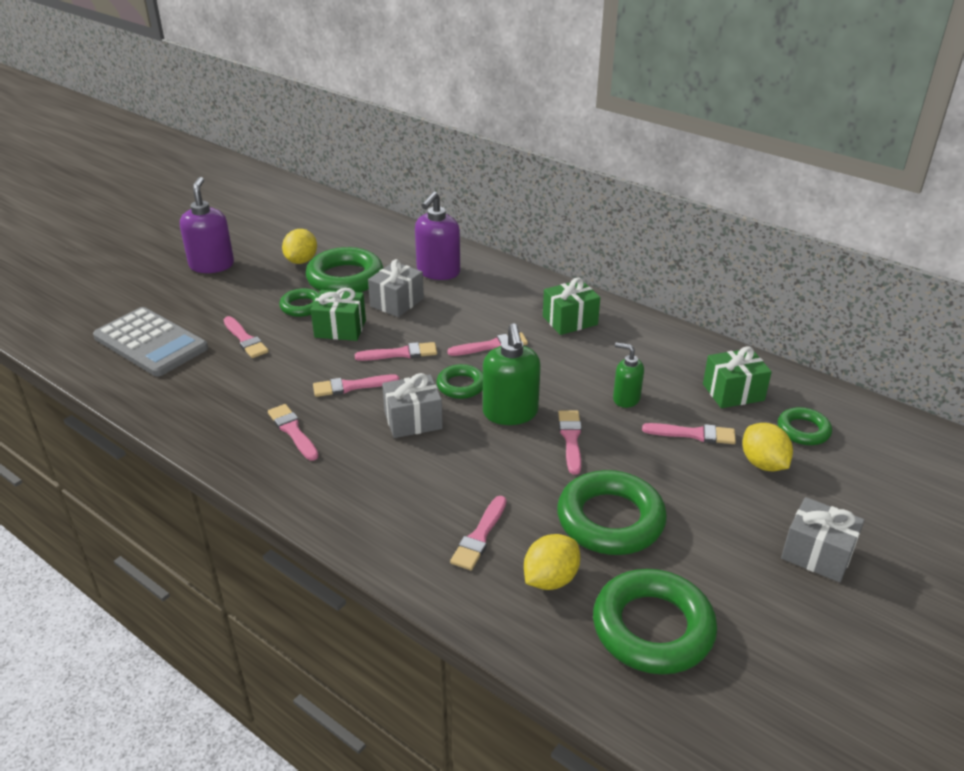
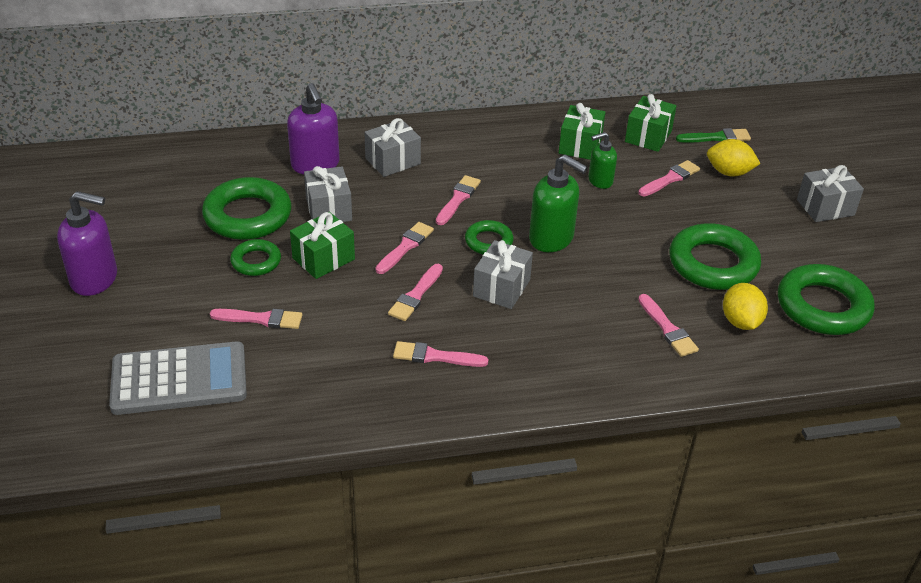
camera: 50 degrees left, 5 degrees up
purple soap dispenser [180,177,234,273] -> purple soap dispenser turned 150 degrees clockwise [57,191,117,296]
yellow lemon [282,229,317,264] -> none
green gift [543,277,600,335] -> green gift moved to [559,103,606,160]
pink brush [558,410,582,475] -> none
green ring [778,407,832,445] -> green brush [676,128,751,143]
none -> grey gift [364,118,421,177]

